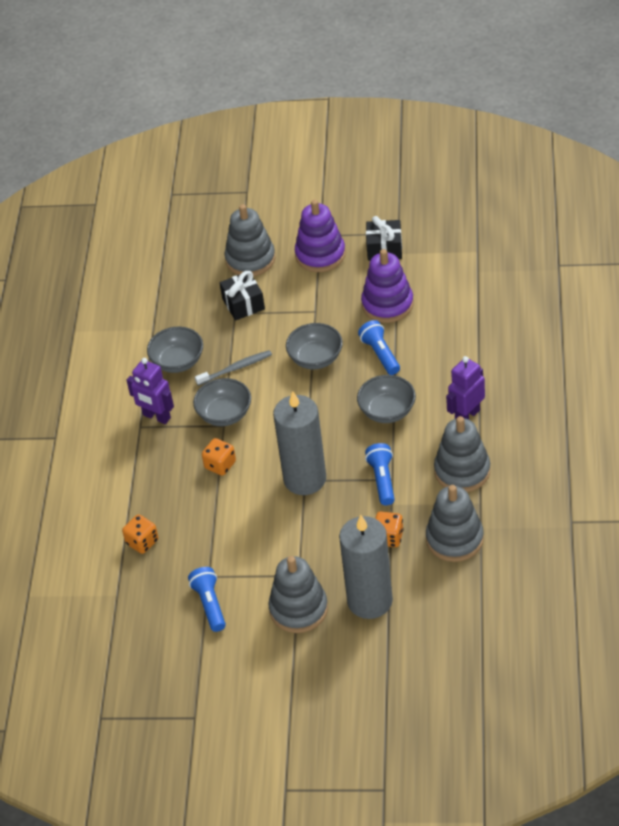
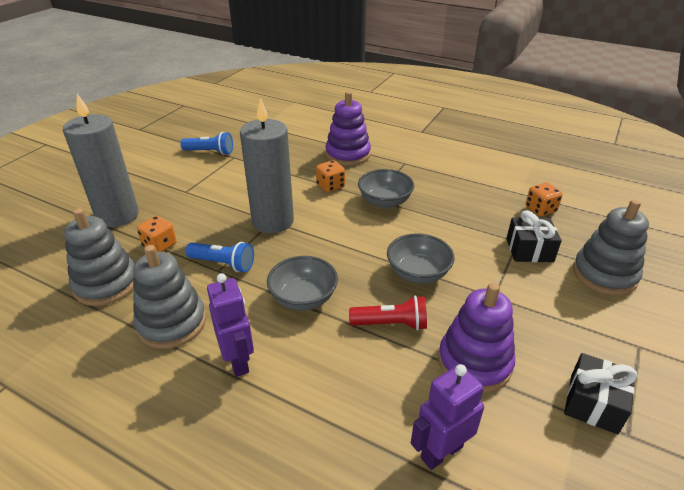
camera: 110 degrees right, 10 degrees down
orange dice [122,514,158,554] -> orange dice moved to [526,183,563,216]
purple robot [127,358,174,424] -> purple robot moved to [411,364,484,470]
grey bowl [147,327,203,373] -> none
grey toothbrush [195,350,272,386] -> none
grey stacking toy [268,556,328,633] -> none
purple stacking toy [295,200,346,272] -> purple stacking toy moved to [325,91,371,166]
blue flashlight [358,320,400,375] -> red flashlight [349,296,427,331]

